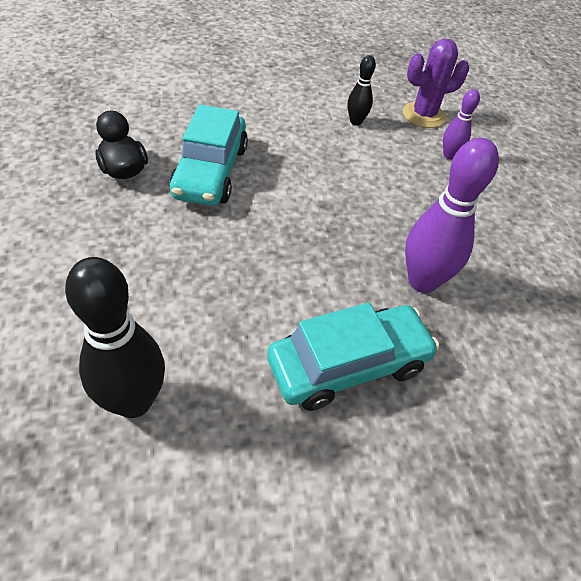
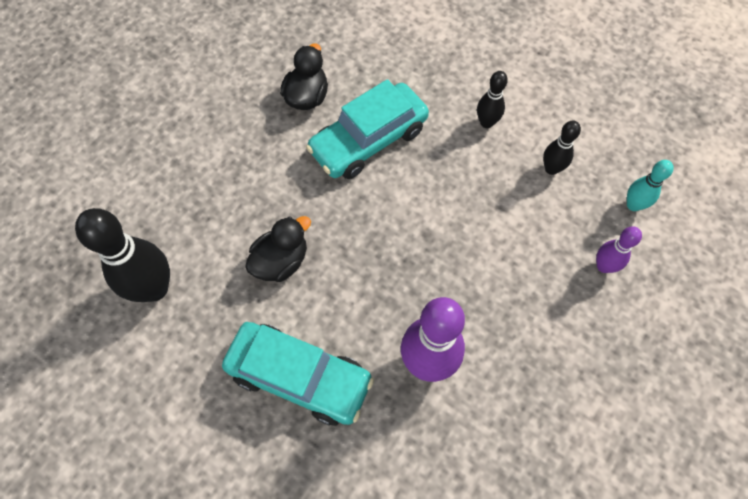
camera: 50 degrees right, 15 degrees up
purple cactus [403,39,469,128] -> turquoise bowling pin [627,160,674,211]
none -> black duck [245,216,311,282]
none -> black bowling pin [477,71,508,128]

